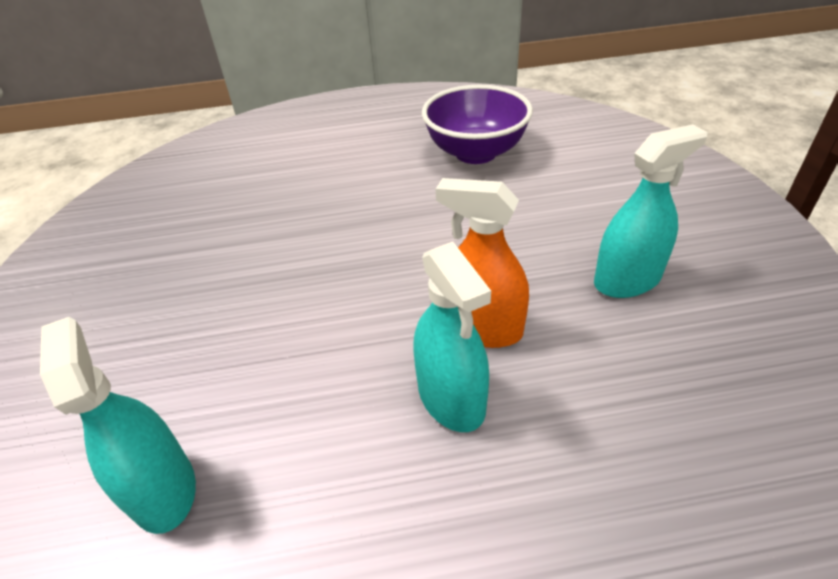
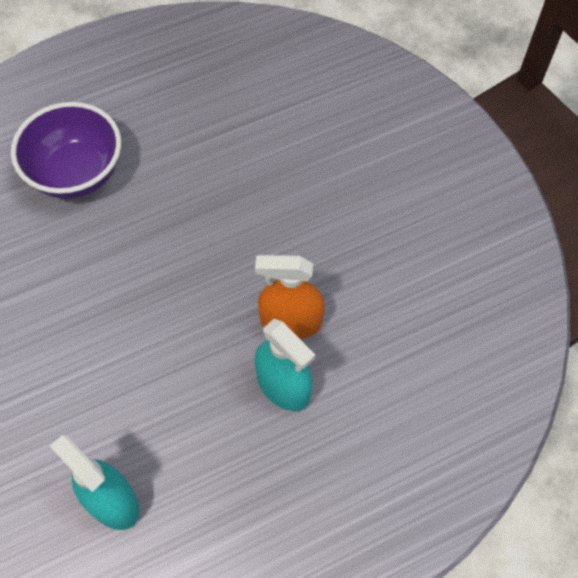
camera: 20 degrees left, 20 degrees up
purple bowl [422,85,533,164] -> purple bowl moved to [11,102,121,199]
turquoise spray bottle [594,124,707,298] -> none

